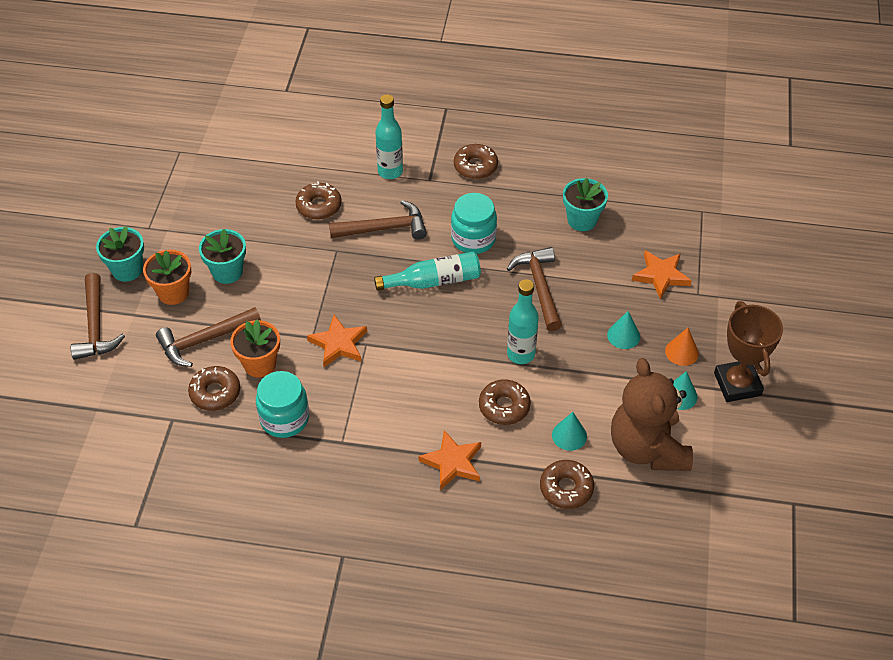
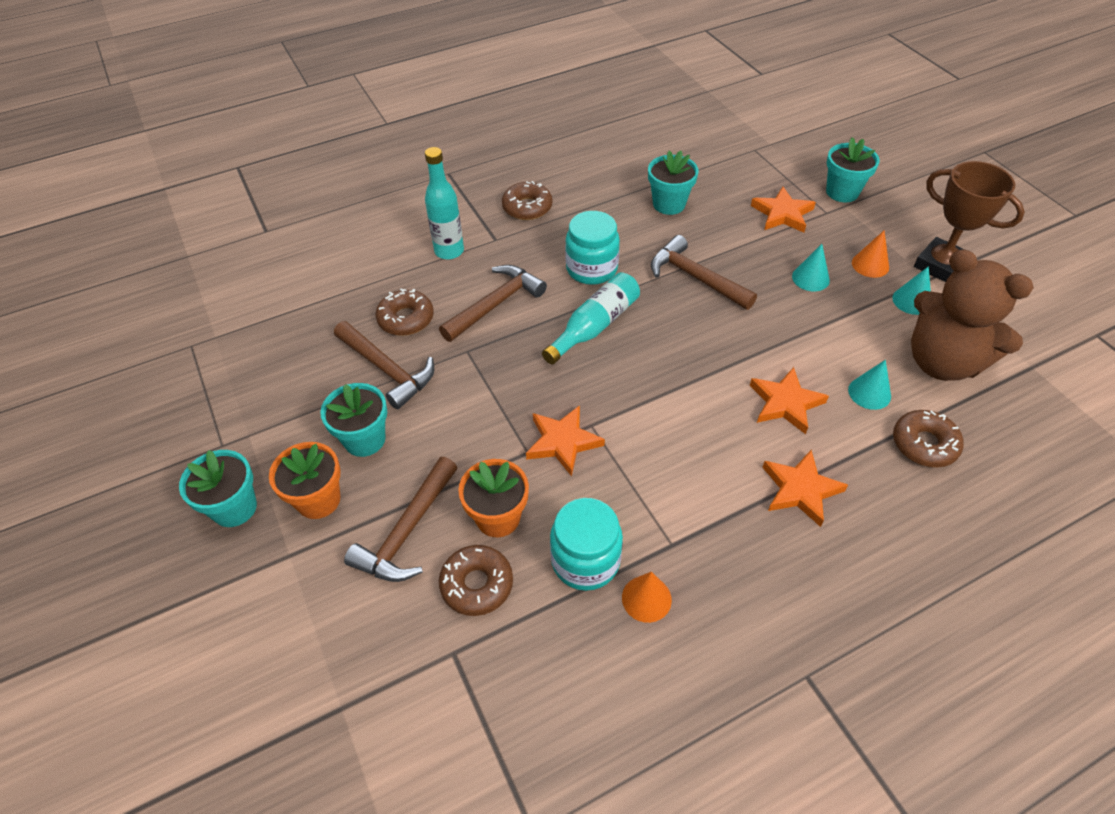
camera: 35 degrees left, 0 degrees up
brown hammer [71,273,125,360] -> brown hammer moved to [334,321,434,409]
brown donut [479,379,531,425] -> orange star [750,367,829,434]
turquoise bottle [507,279,539,364] -> none
none -> orange cone [622,572,672,623]
none -> turquoise flower pot [826,137,880,202]

